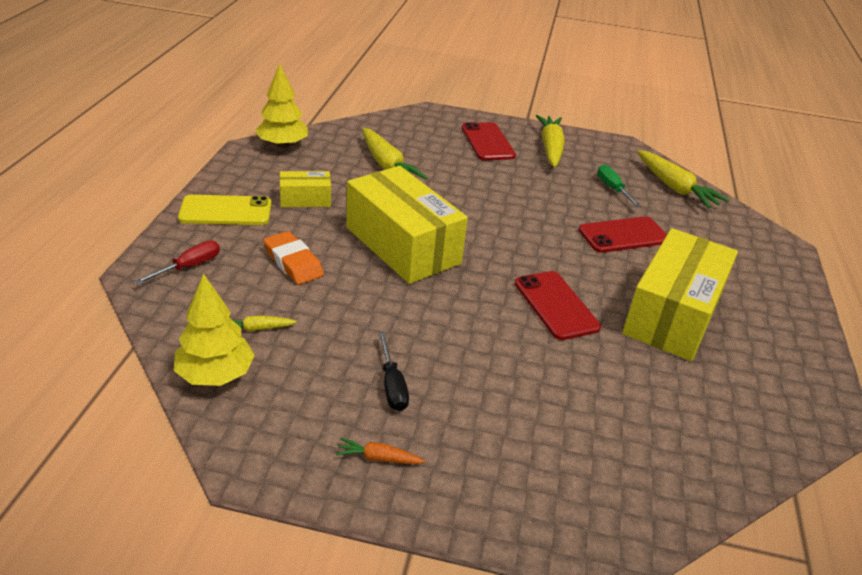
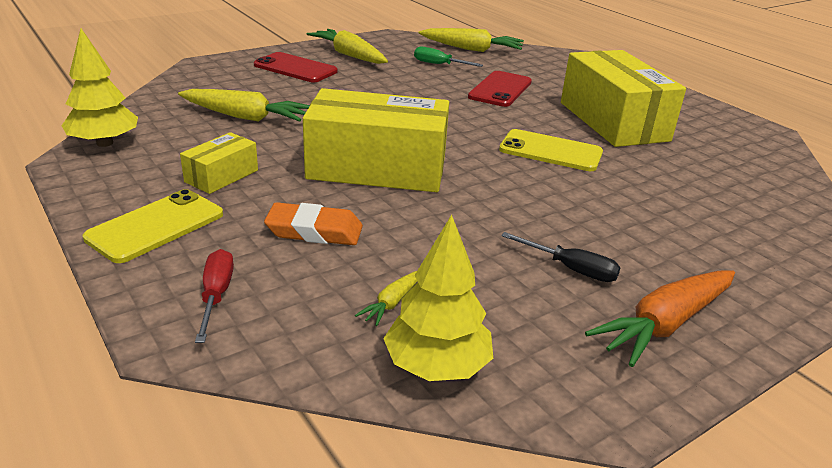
camera: 45 degrees left, 5 degrees down
orange carrot [336,438,425,464] -> orange carrot [585,270,735,367], size x2.09
red phone [515,271,601,340] -> yellow phone [499,129,603,171]

